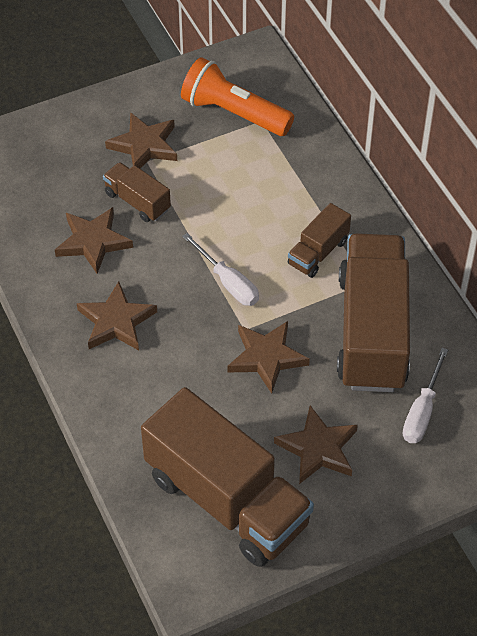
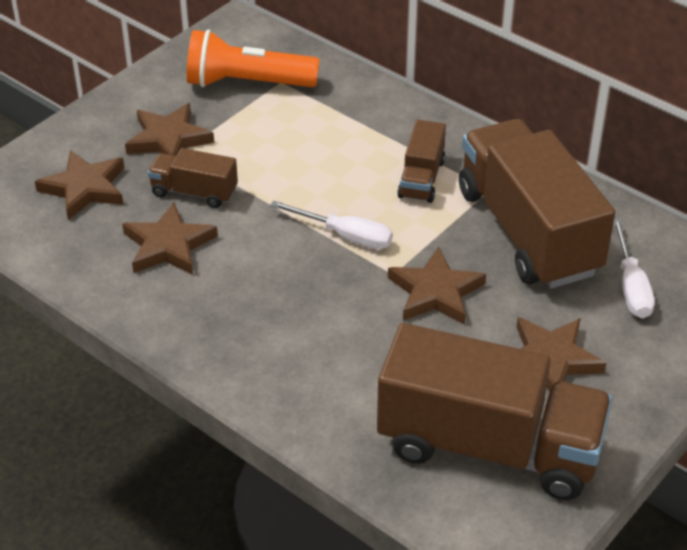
camera: 25 degrees left, 10 degrees down
brown star [77,281,157,350] -> brown star moved to [35,150,124,220]

